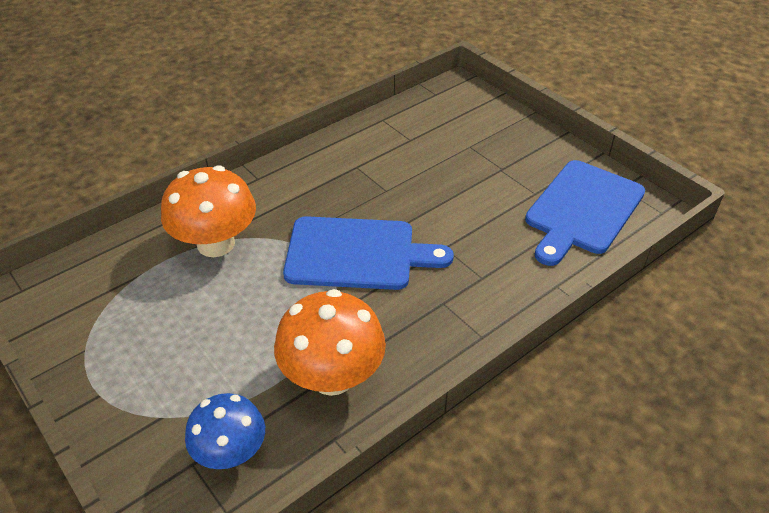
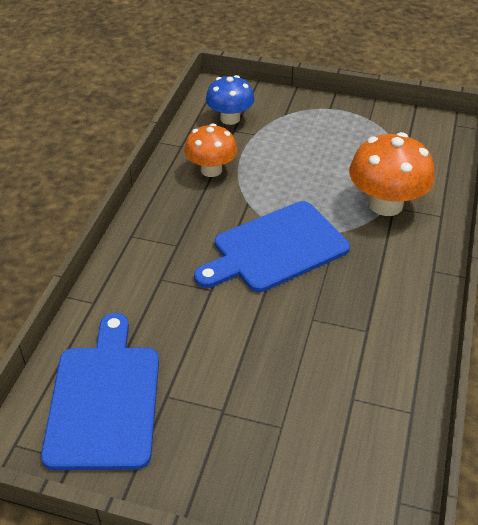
camera: 145 degrees right, 0 degrees up
orange mushroom [274,289,386,396] -> orange mushroom [184,123,237,177], size x0.67

